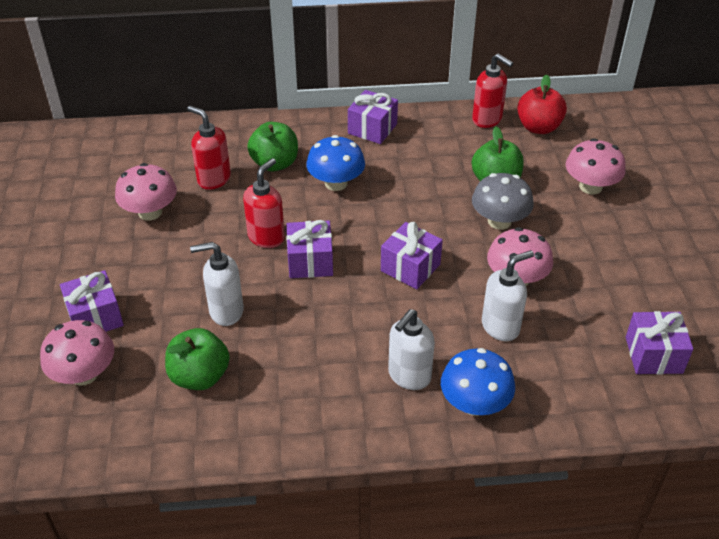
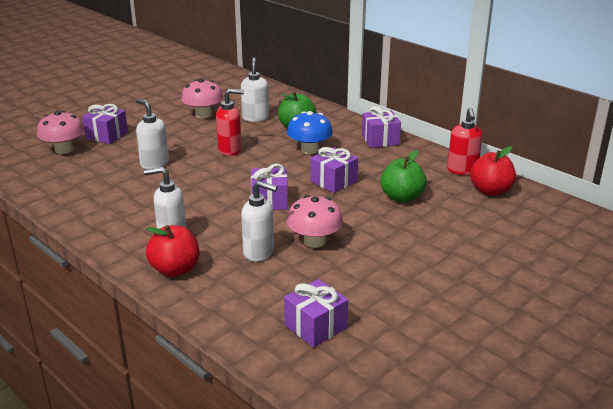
camera: 50 degrees right, 15 degrees down
green apple [165,328,230,390] -> none
red soap dispenser [187,106,231,190] -> white soap dispenser [241,57,269,122]
purple gift [286,220,333,278] -> purple gift moved to [310,147,358,193]
blue mushroom [441,348,515,416] -> red apple [146,225,199,277]
grey mushroom [472,173,534,230] -> none
pink mushroom [566,138,626,194] -> none

